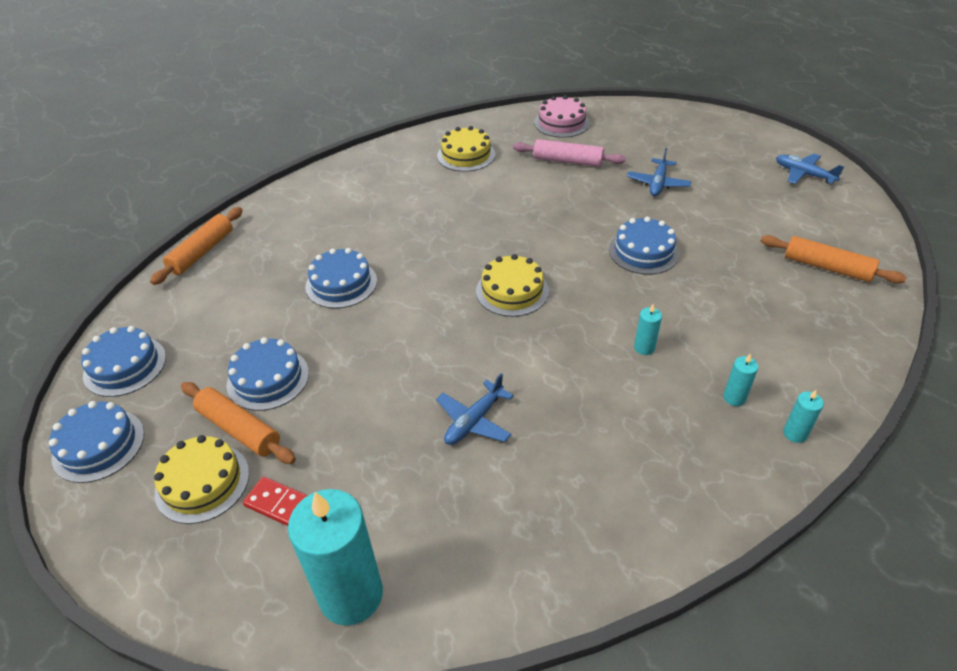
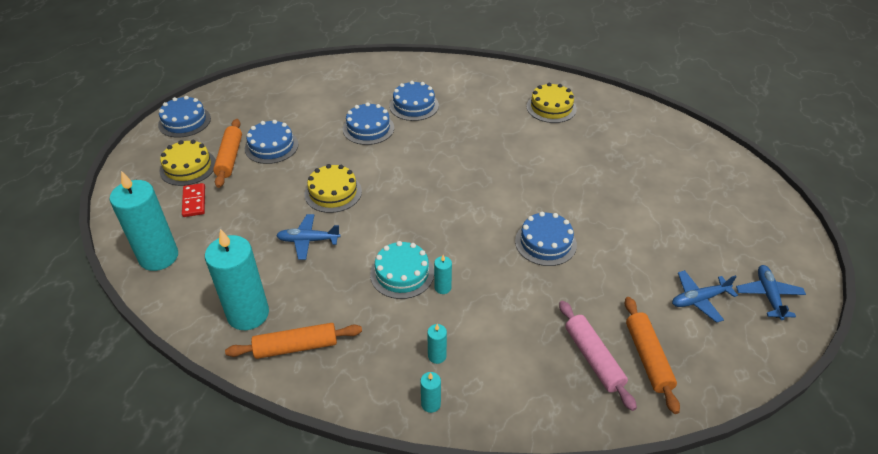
camera: 50 degrees right, 0 degrees up
blue cake [81,326,166,397] -> blue cake moved to [389,81,439,121]
orange rolling pin [150,207,243,285] -> orange rolling pin moved to [225,323,362,359]
yellow cake [476,254,549,317] -> yellow cake moved to [305,164,362,213]
pink rolling pin [513,139,626,167] -> pink rolling pin moved to [559,301,637,411]
pink cake [534,95,590,138] -> none
blue plane [627,148,691,196] -> blue plane moved to [672,270,738,323]
none -> turquoise candle [205,229,269,330]
none -> turquoise cake [370,241,434,299]

